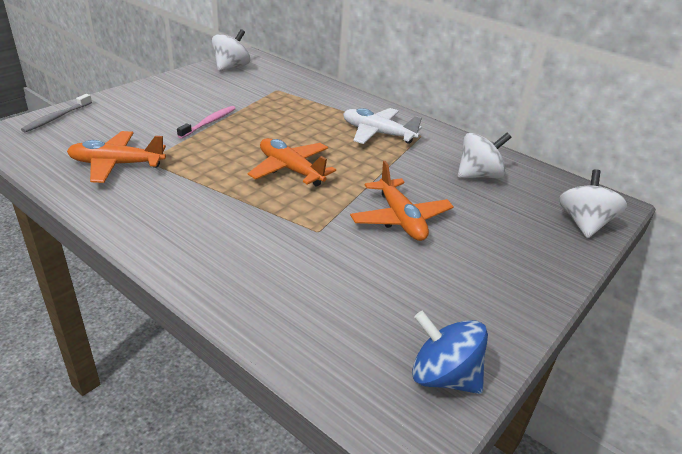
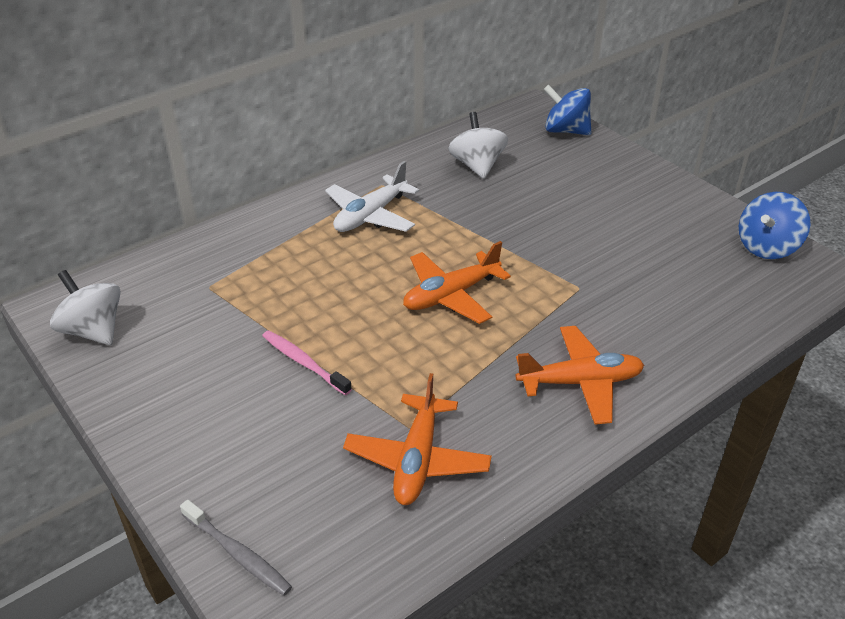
camera: 75 degrees left, 5 degrees up
orange plane [350,161,454,241] -> orange plane moved to [516,326,644,425]
white spinning top [559,169,627,238] -> blue spinning top [544,84,591,135]

